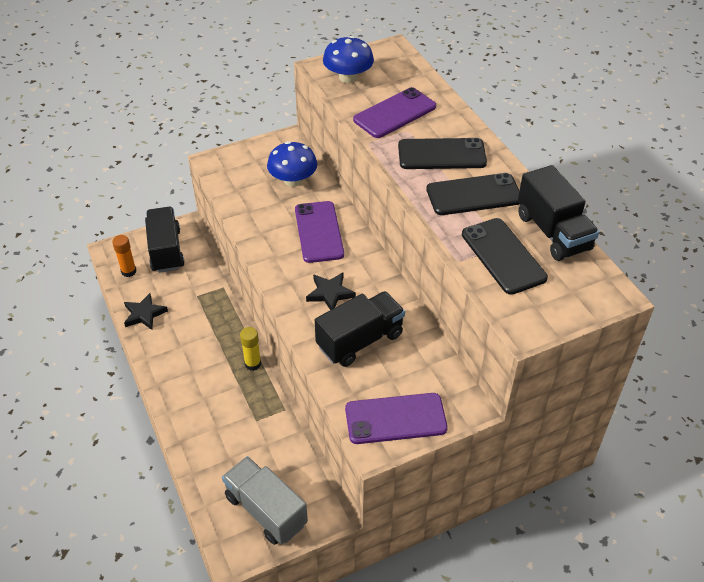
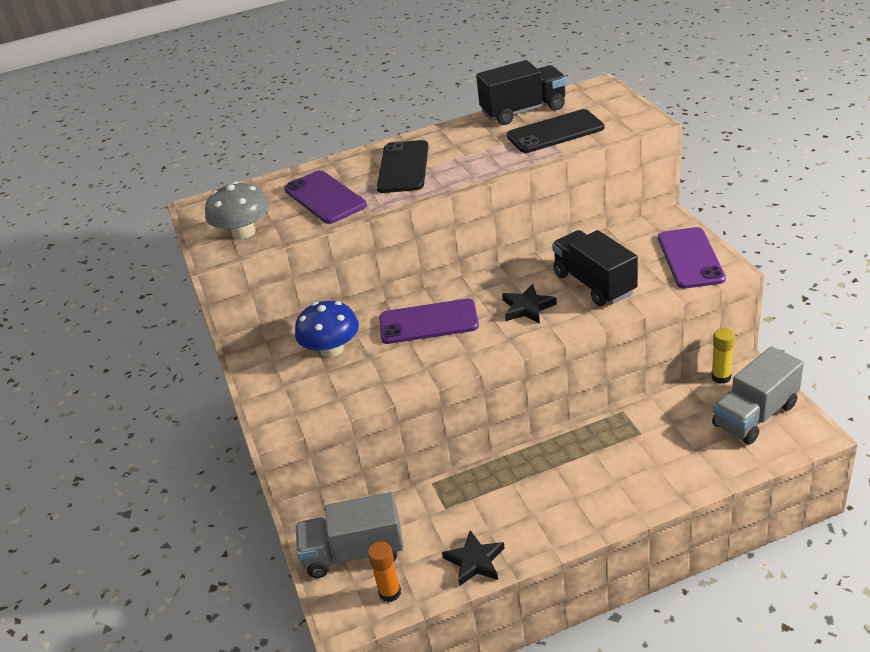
camera: 80 degrees left, 10 degrees down
black truck [145,207,185,273] -> grey truck [296,492,404,578]
yellow glue stick [240,327,261,371] -> yellow glue stick moved to [711,328,735,384]
blue mushroom [323,36,374,83] -> grey mushroom [205,181,269,240]
black phone [426,173,519,215] -> none

